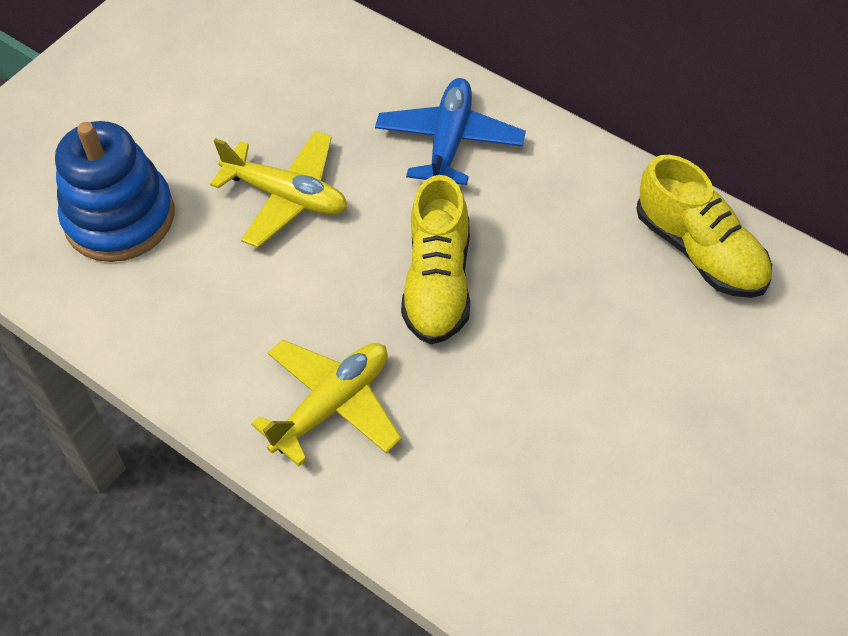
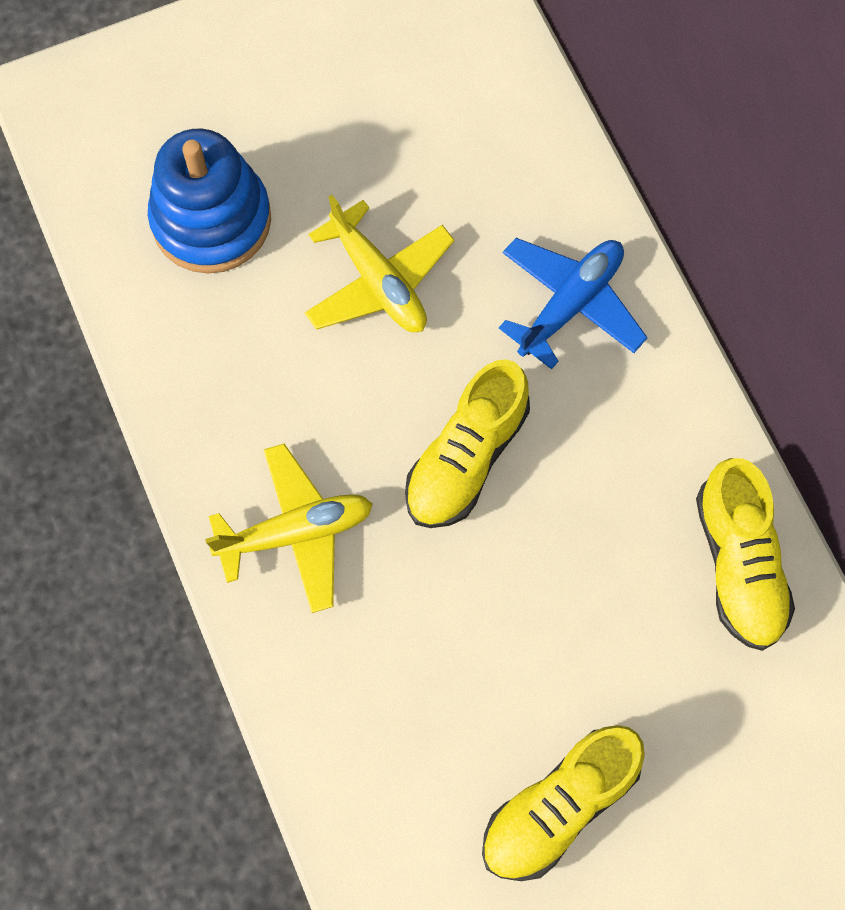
camera: 25 degrees right, 15 degrees up
none -> yellow shoe [482,725,645,881]

